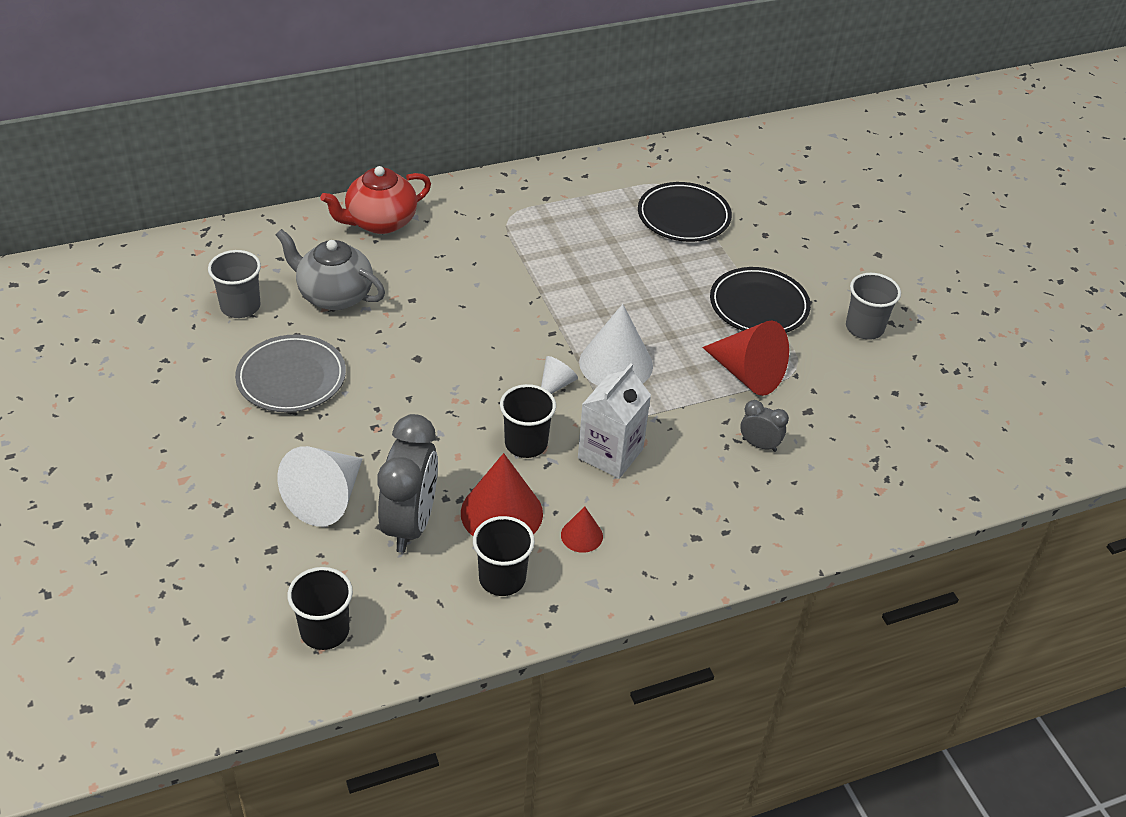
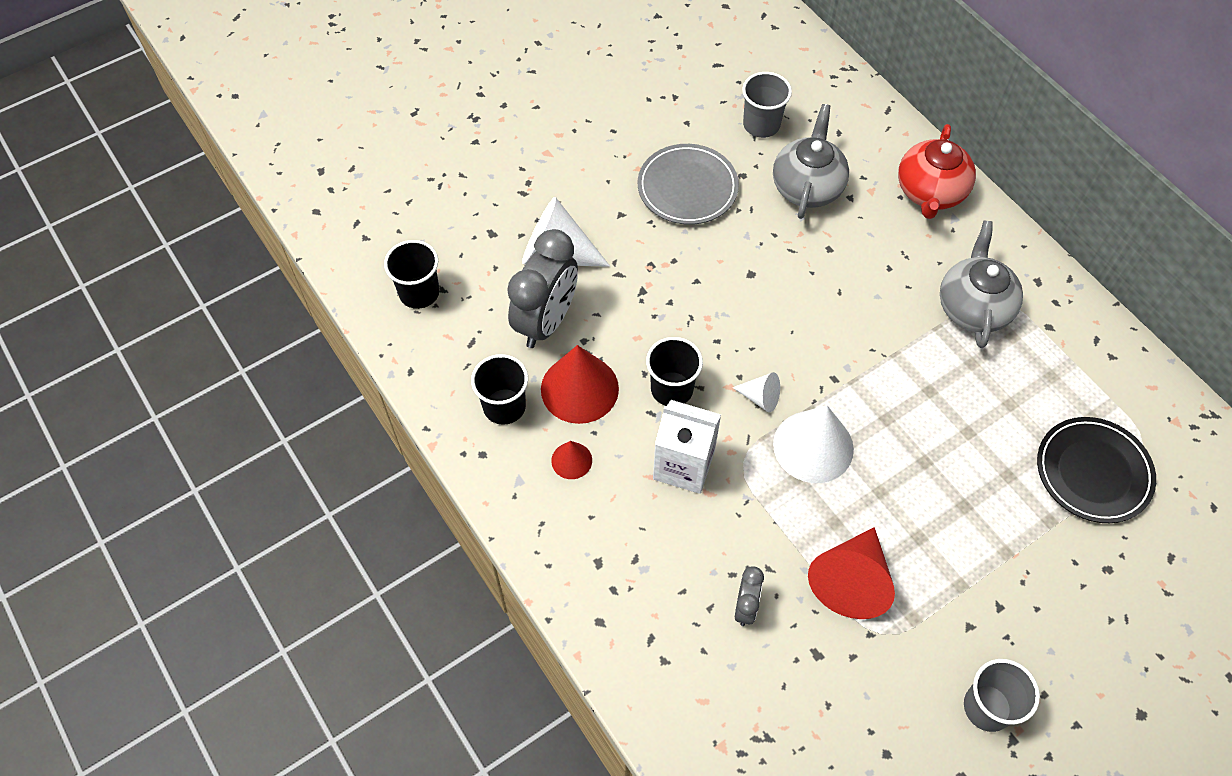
camera: 80 degrees right, 15 degrees up
red teapot [320,166,431,234] -> red teapot turned 120 degrees counterclockwise [898,124,976,219]
grey clock [377,414,438,553] -> grey clock turned 60 degrees counterclockwise [507,229,578,348]
black plate [710,267,811,333] -> none
none -> grey teapot [940,221,1023,348]

